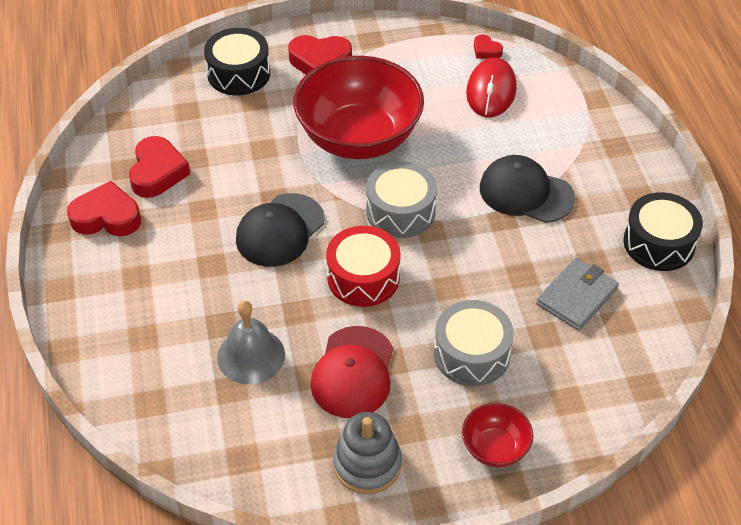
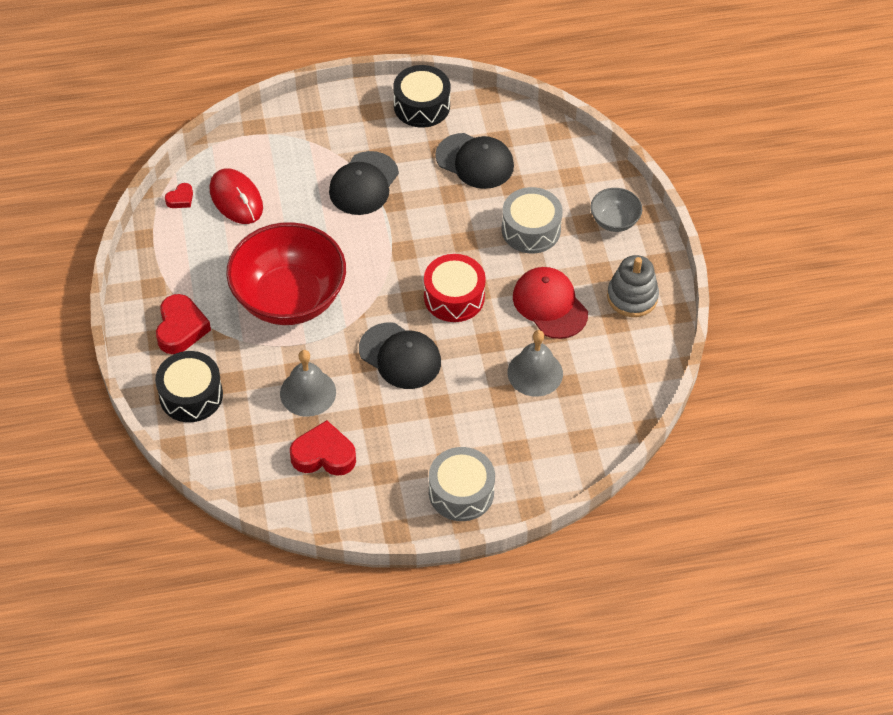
camera: 90 degrees left, 5 degrees up
red heart [67,181,141,236] -> none
red cap [311,326,393,418] -> red cap turned 135 degrees counterclockwise [513,267,588,339]
grey drum [366,161,437,238] -> grey drum moved to [429,447,495,521]
red bowl [462,403,533,467] -> grey bowl [590,188,642,232]
red mouse [466,58,517,117] -> red mouse turned 45 degrees clockwise [209,168,263,224]
grey wallet [536,258,619,331] -> black cap [435,133,514,189]
none -> grey bell [280,350,336,417]

